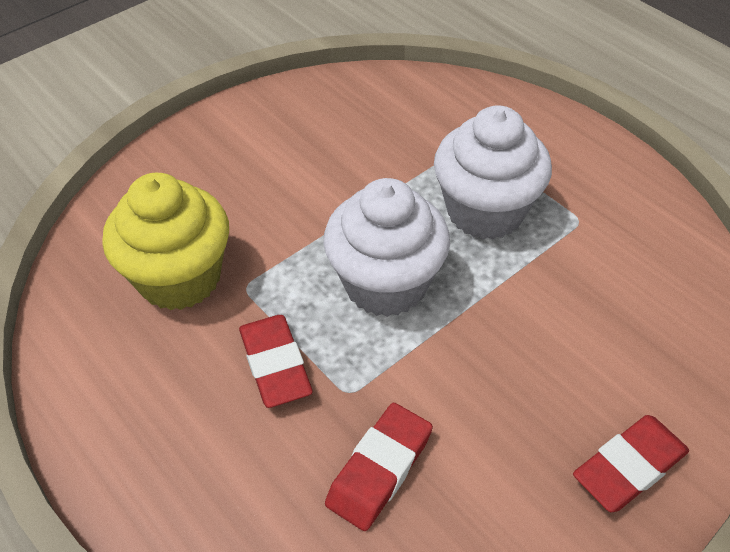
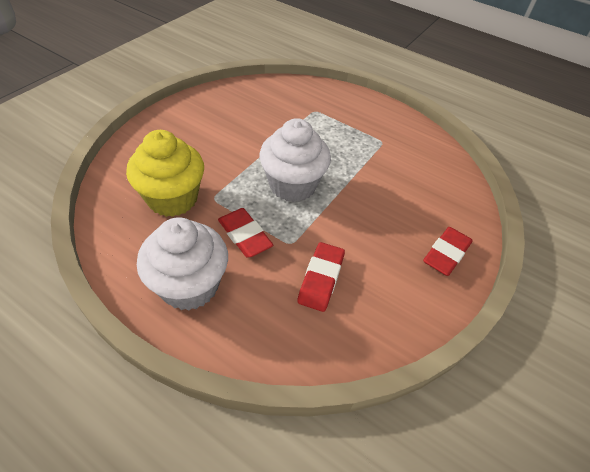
camera: 20 degrees left, 0 degrees up
white cupcake [434,105,552,240] -> white cupcake moved to [137,217,228,311]

